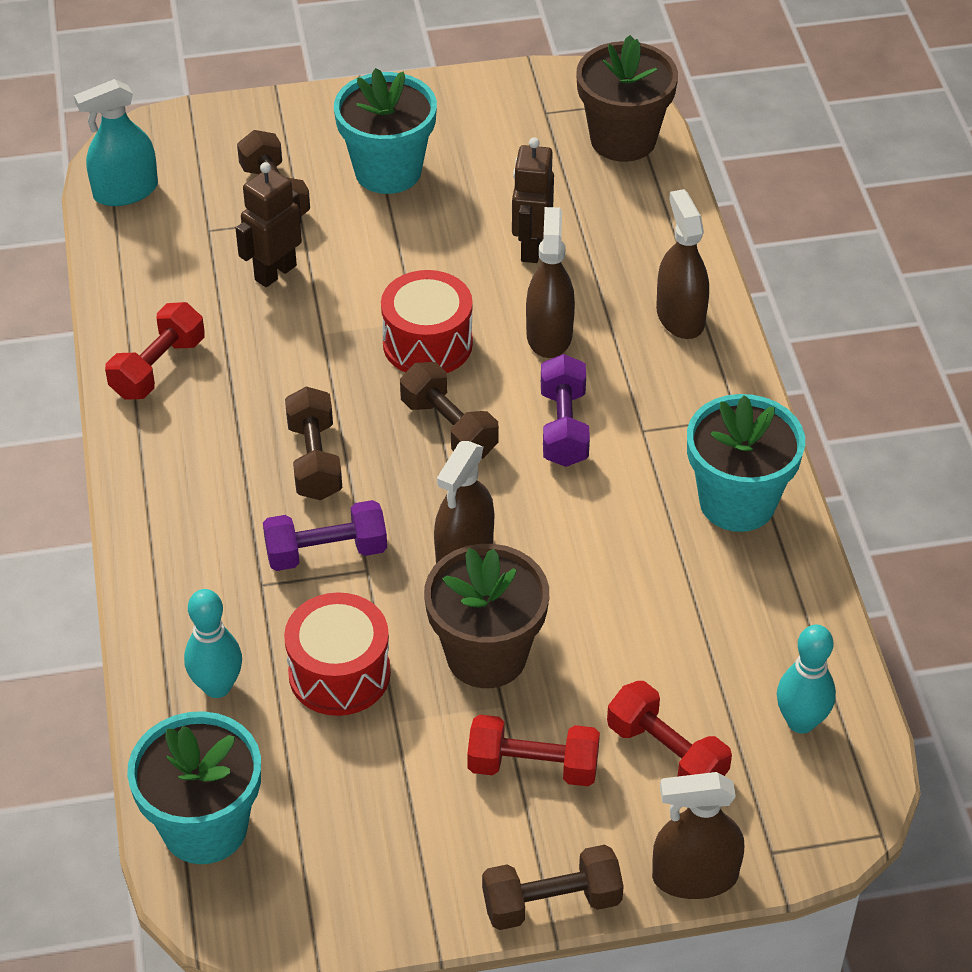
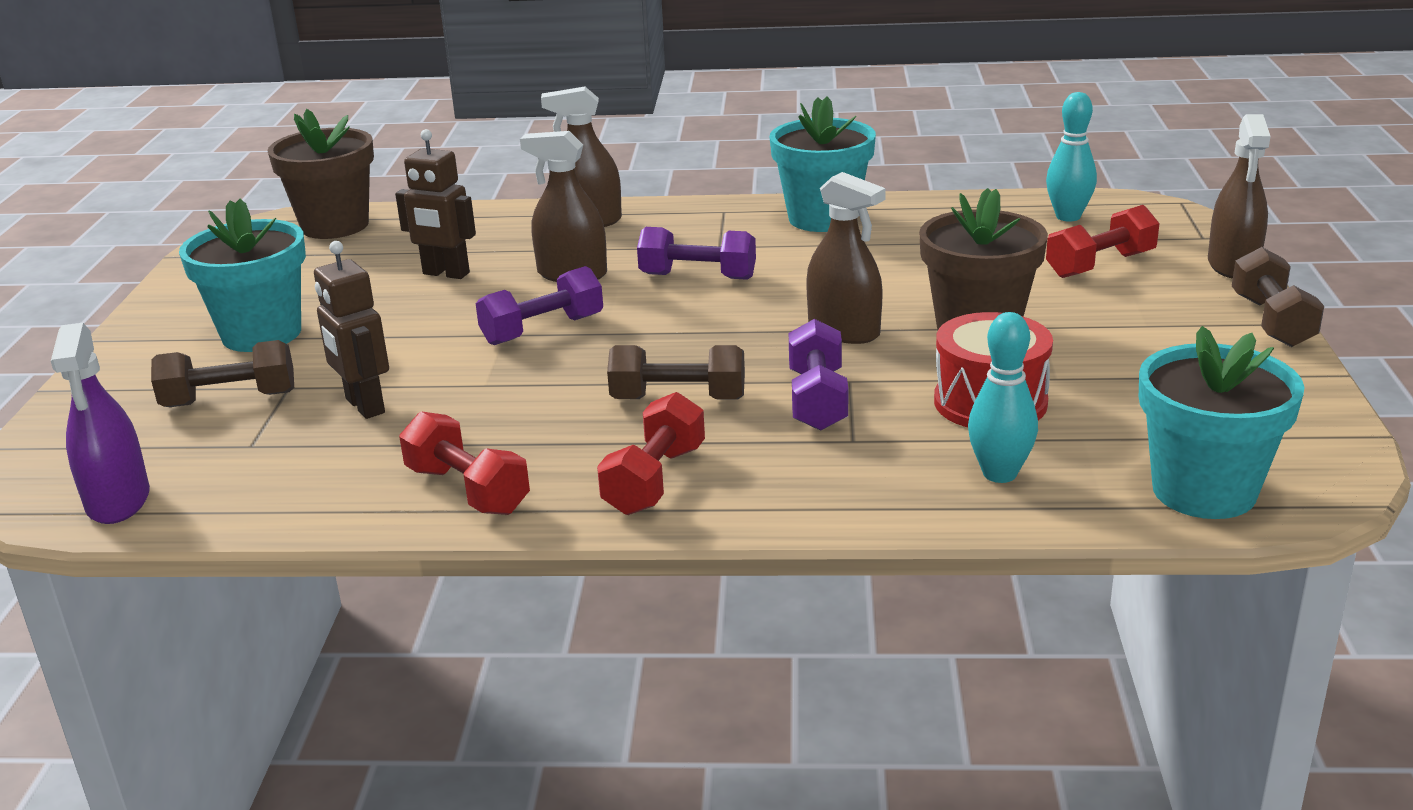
camera: 75 degrees left, 20 degrees down
turquoise spray bottle [74,79,158,206] -> purple spray bottle [51,323,150,524]
red drum [381,270,473,373] -> purple dumbbell [476,266,603,345]
brown dumbbell [400,362,499,459] -> none
red dumbbell [467,715,600,786] -> red dumbbell moved to [597,392,705,515]

